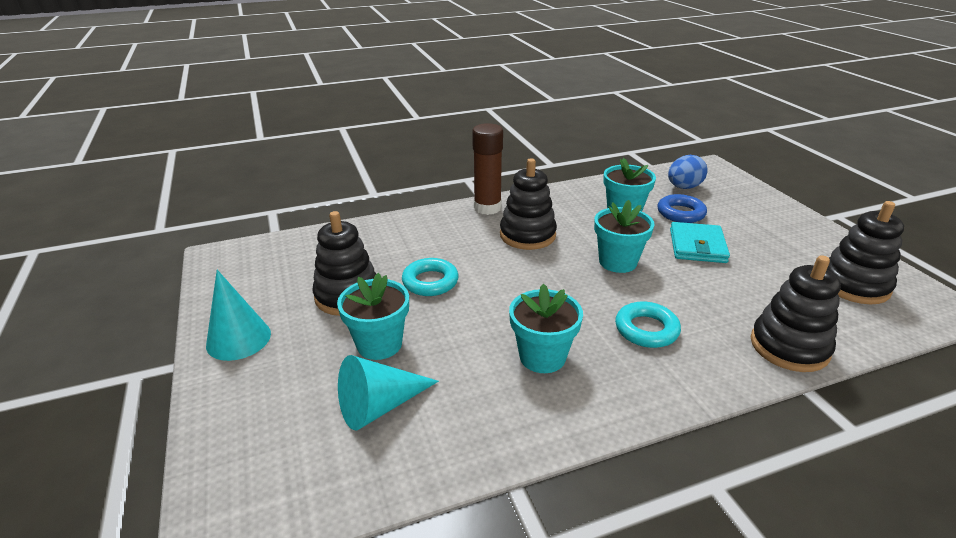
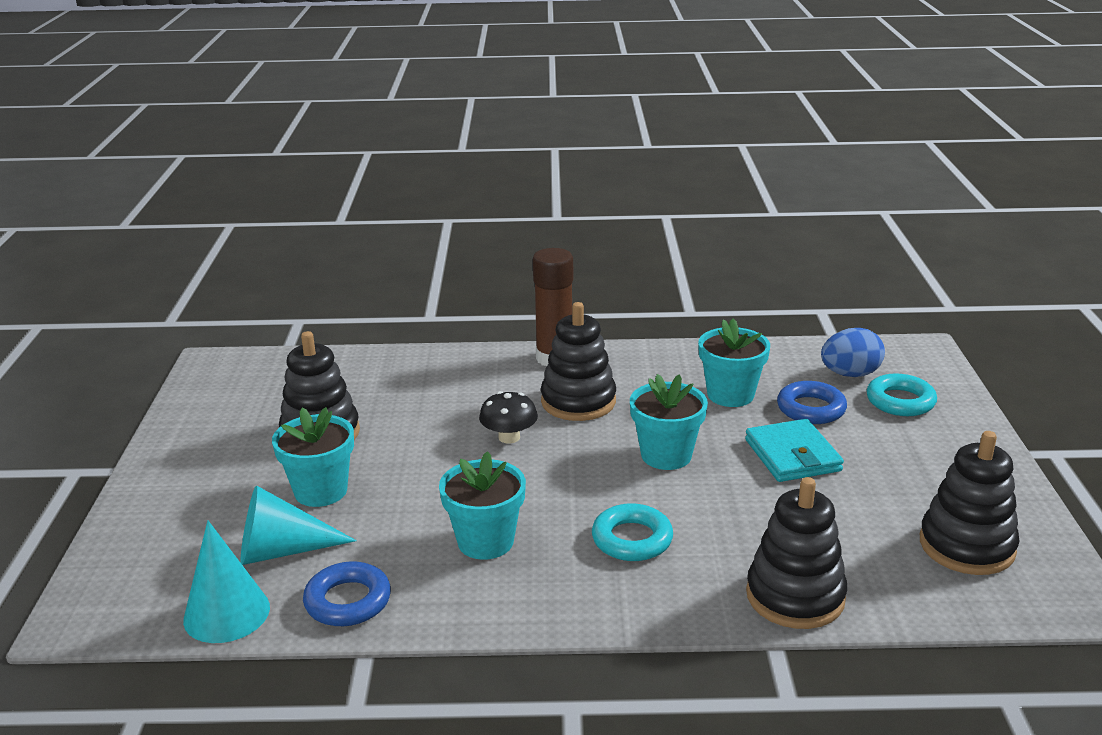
camera: 20 degrees right, 5 degrees down
turquoise cone [206,270,271,361] -> turquoise cone moved to [183,520,270,643]
turquoise ring [402,258,459,296] -> turquoise ring moved to [867,373,937,416]
turquoise wallet [670,222,730,263] -> turquoise wallet turned 45 degrees counterclockwise [745,419,844,482]
none -> blue ring [303,561,391,626]
none -> black mushroom [479,391,538,444]

